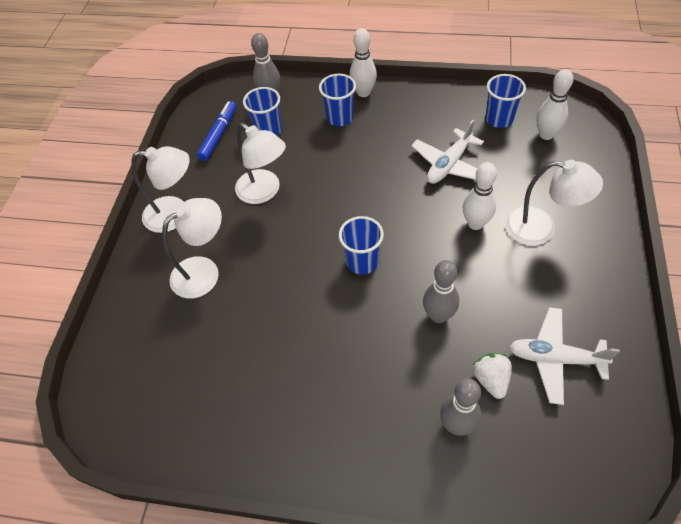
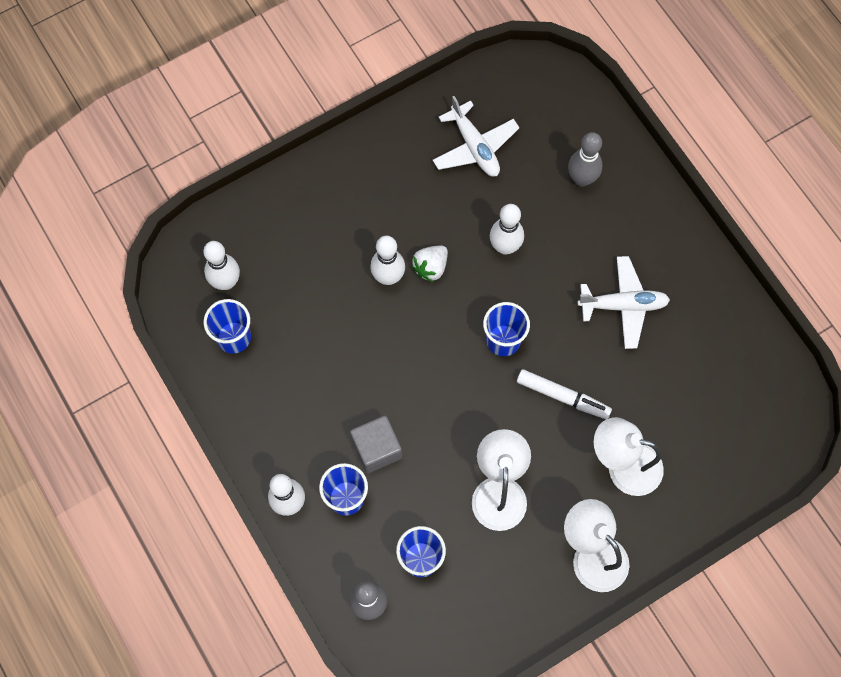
camera: 135 degrees left, 15 degrees up
blue marker [197,101,236,161] -> none
white plane [411,120,484,184] -> white plane moved to [578,256,670,349]
grey bowling pin [423,260,459,323] -> white bowling pin [490,204,524,255]
white strawberry [473,353,512,399] -> white strawberry moved to [411,245,448,282]
white lamp [505,160,603,246] -> none
none -> grey cube [350,416,402,473]
none -> white marker [517,369,612,419]

